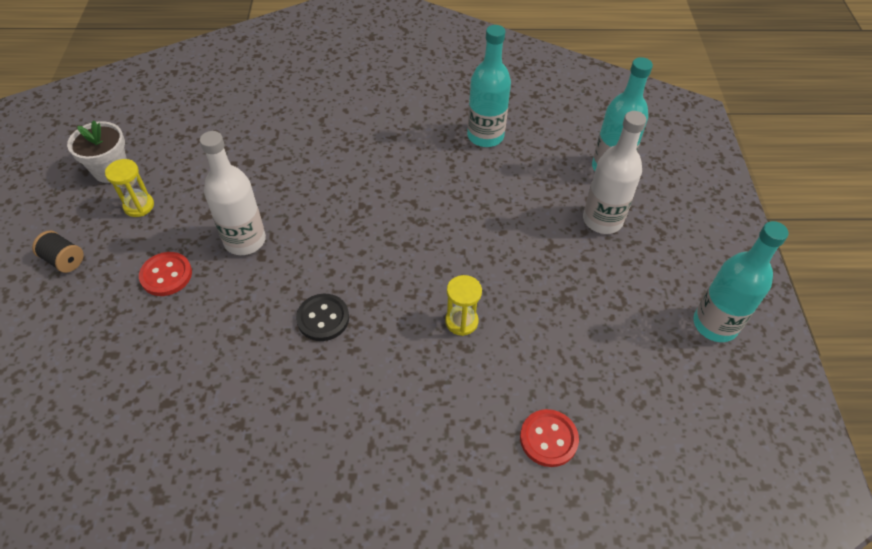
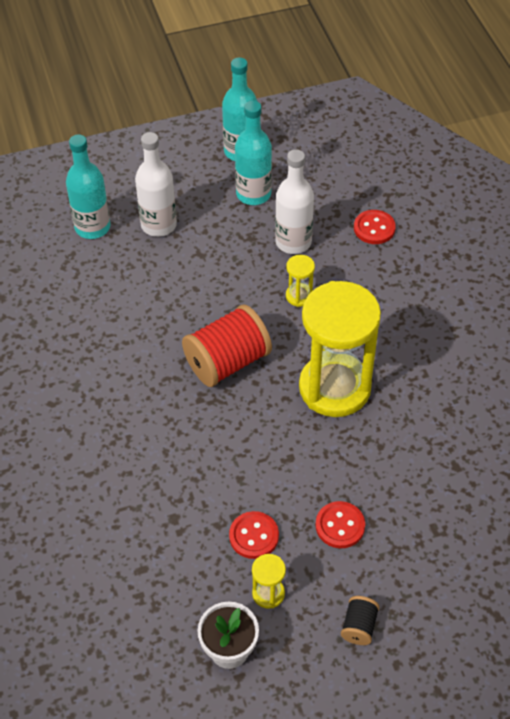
camera: 105 degrees left, 0 degrees up
white bottle [200,131,266,255] -> white bottle moved to [275,149,314,254]
black button [296,294,349,341] -> yellow hourglass [299,281,381,417]
turquoise bottle [467,25,511,147] -> turquoise bottle moved to [235,101,272,205]
none -> red spool [182,305,272,387]
none -> red button [229,511,279,559]

